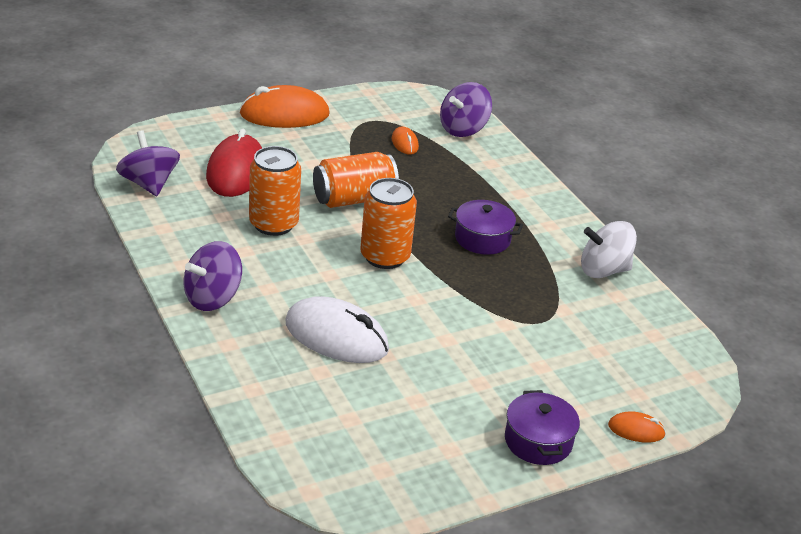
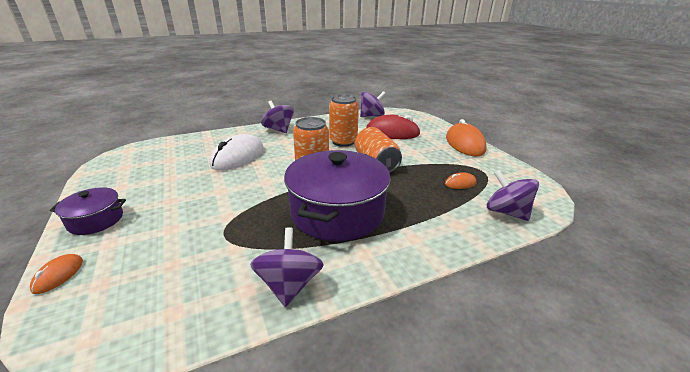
camera: 95 degrees right, 5 degrees down
purple pot [448,200,523,255] -> purple pot [284,150,391,241], size x2.04
white spinning top [581,221,637,278] -> purple spinning top [250,227,324,307]

